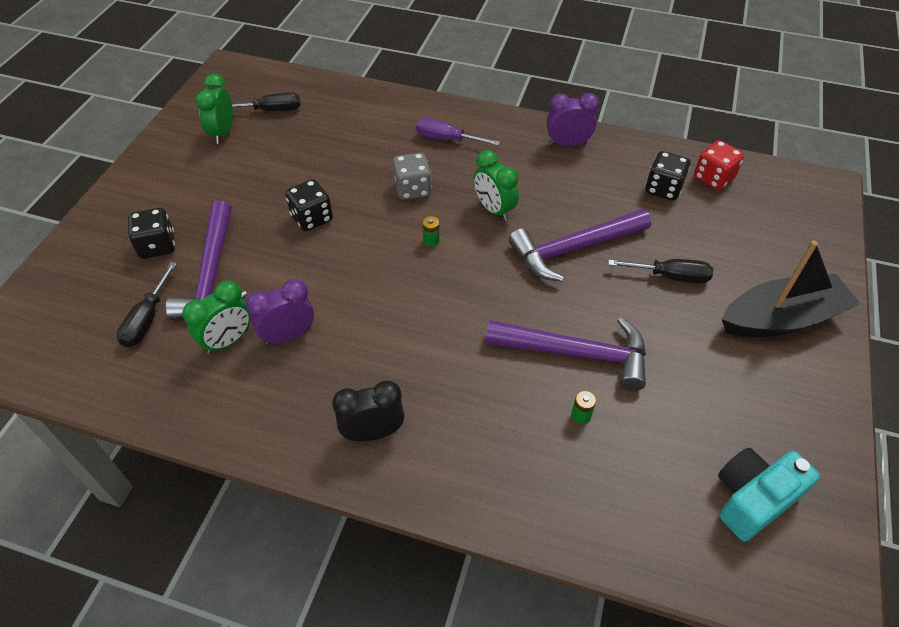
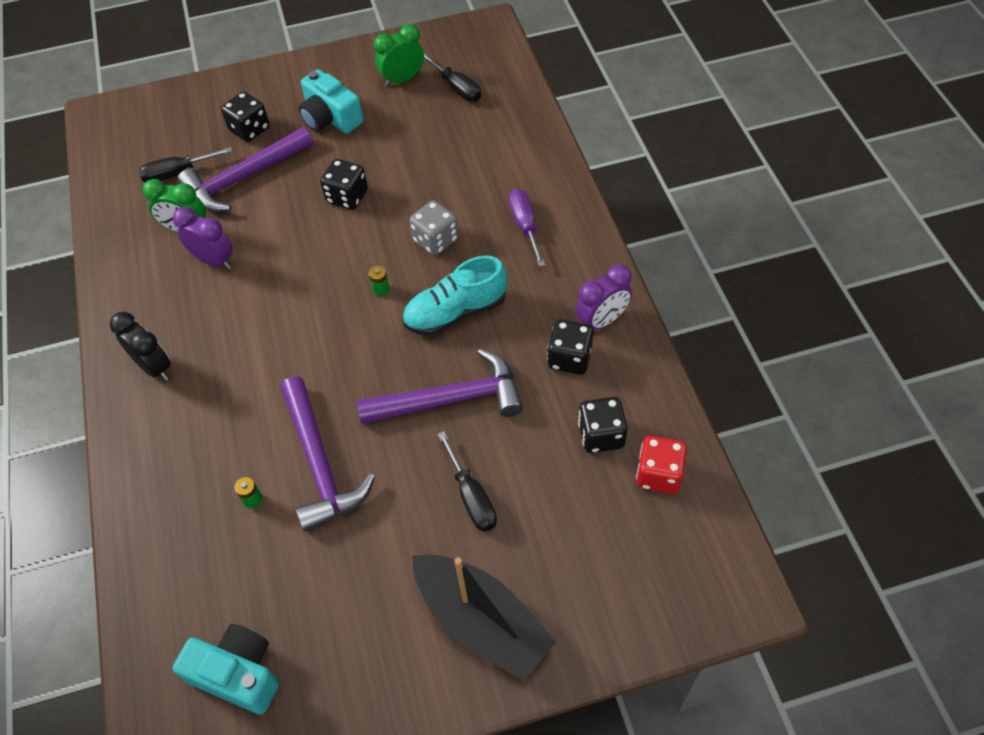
camera: 60 degrees right, 5 degrees up
green clock [474,150,519,221] -> turquoise shoe [402,256,507,336]
purple hammer [508,209,651,282] -> purple hammer turned 135 degrees clockwise [357,349,523,424]
purple clock [547,93,599,146] -> purple clock turned 90 degrees clockwise [575,264,632,330]
none -> turquoise camera [298,69,363,134]
none -> black dice [547,320,594,375]

